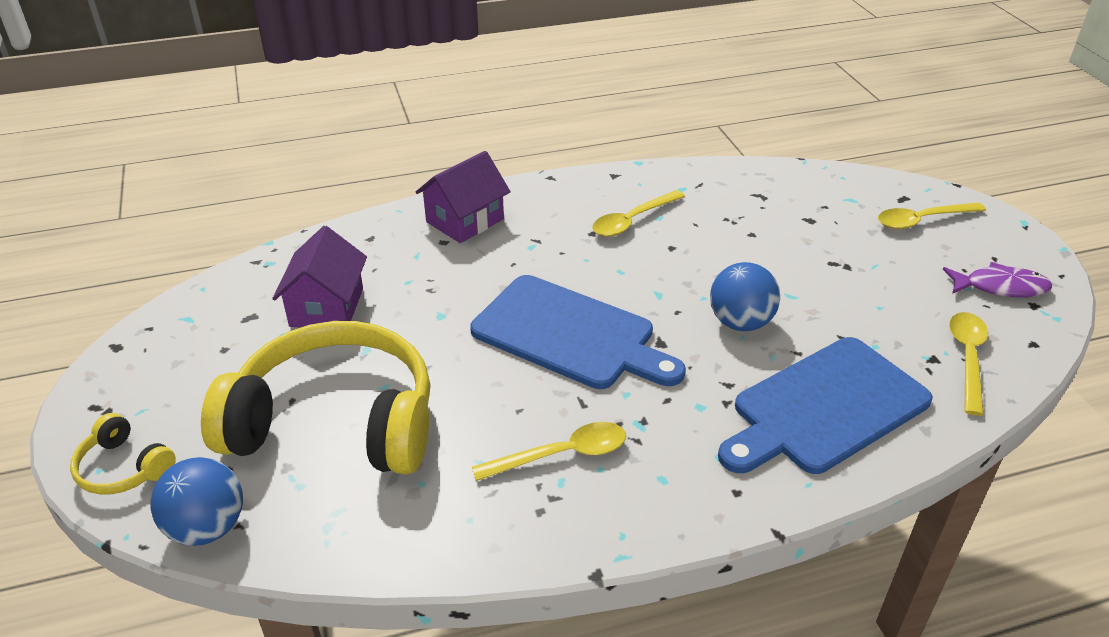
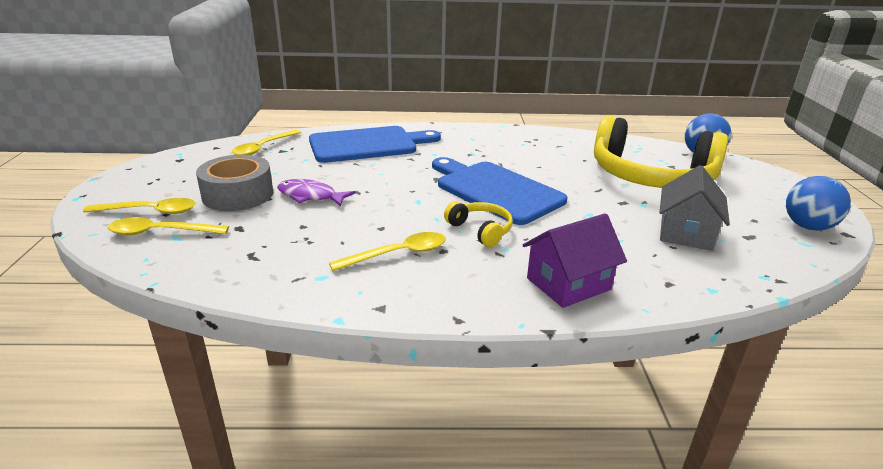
camera: 165 degrees left, 10 degrees down
yellow headphones [70,413,176,495] -> yellow headphones moved to [444,201,513,247]
purple house [272,226,367,328] -> grey house [660,165,730,251]
yellow spoon [472,422,626,481] -> yellow spoon moved to [107,217,229,235]
blue ball [710,262,780,331] -> blue ball moved to [786,176,851,231]
purple fish [943,262,1052,297] -> purple fish moved to [277,179,356,207]
none -> grey tape [196,155,273,211]

